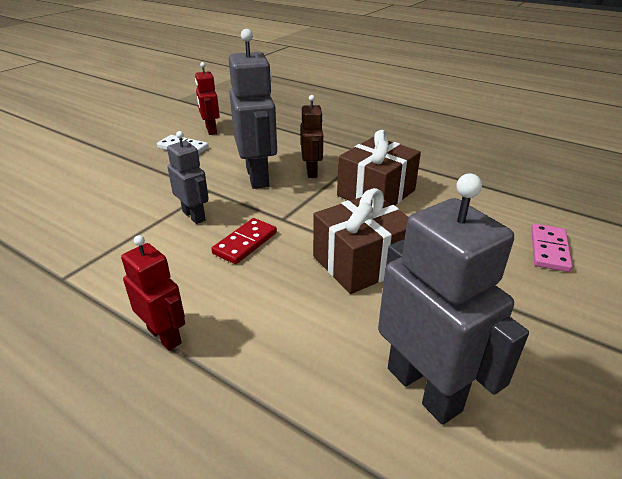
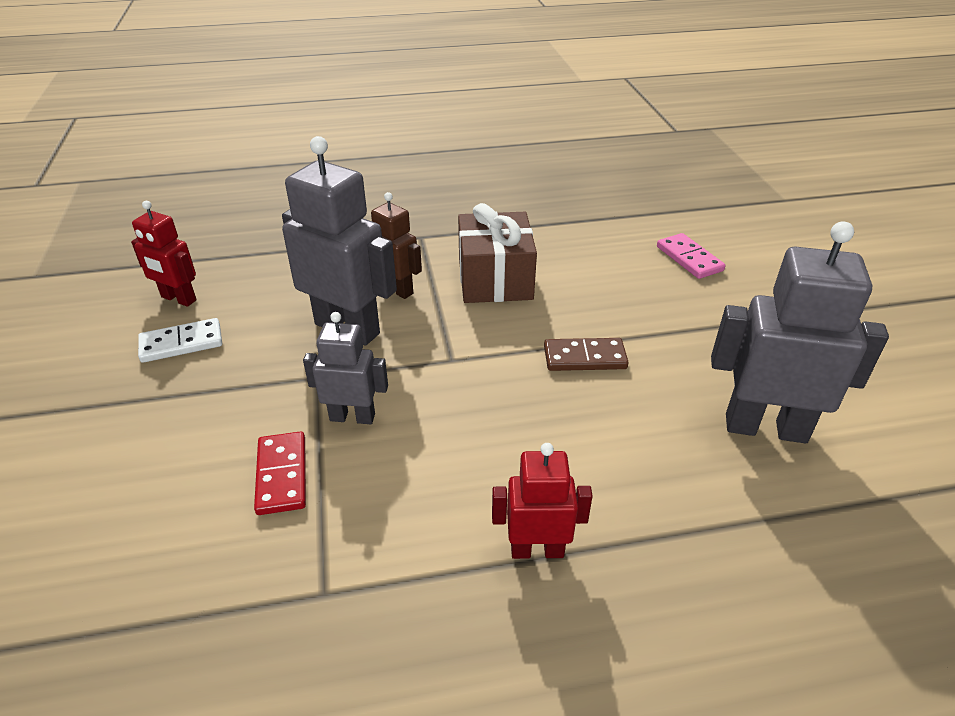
camera: 45 degrees left, 5 degrees up
red domino [211,218,277,264] -> red domino moved to [254,431,306,515]
brown gift [313,188,409,294] -> brown domino [544,338,629,371]

